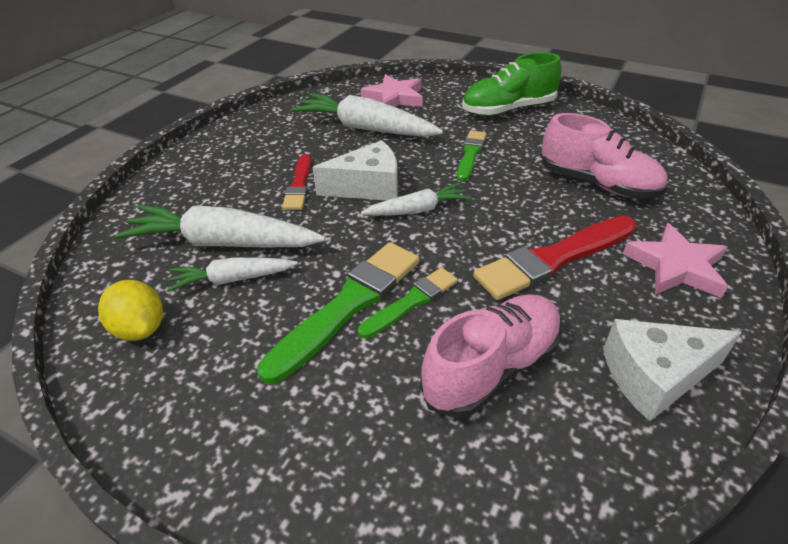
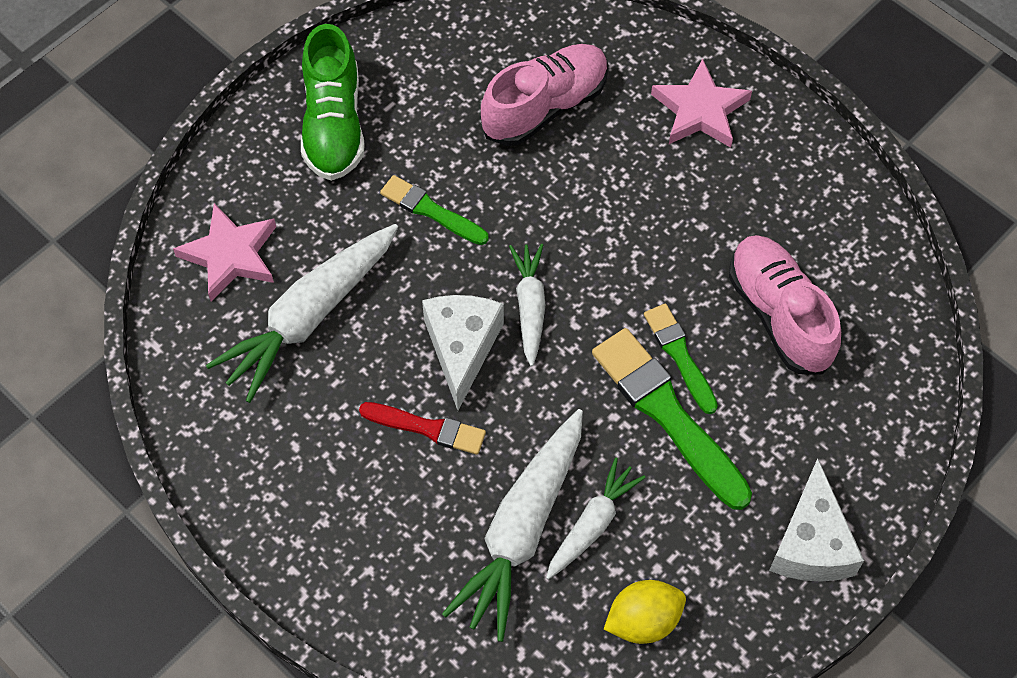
camera: 75 degrees left, 20 degrees up
white carrot [167,257,298,292] -> white carrot turned 150 degrees counterclockwise [546,457,646,580]
red brush [473,216,636,300] -> none
white cheese [603,319,742,421] -> white cheese moved to [769,458,864,582]

